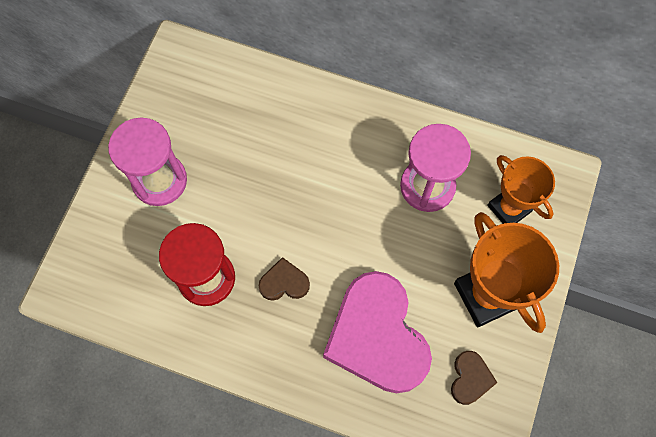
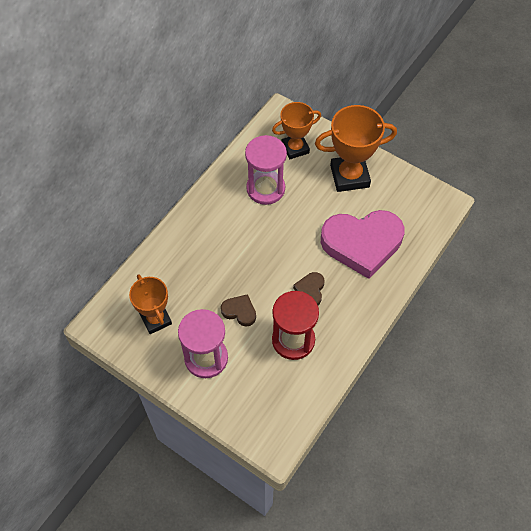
camera: 75 degrees left, 10 degrees down
brown heart [451,351,498,405] -> brown heart moved to [221,294,256,326]
none -> orange trophy [129,274,172,334]

